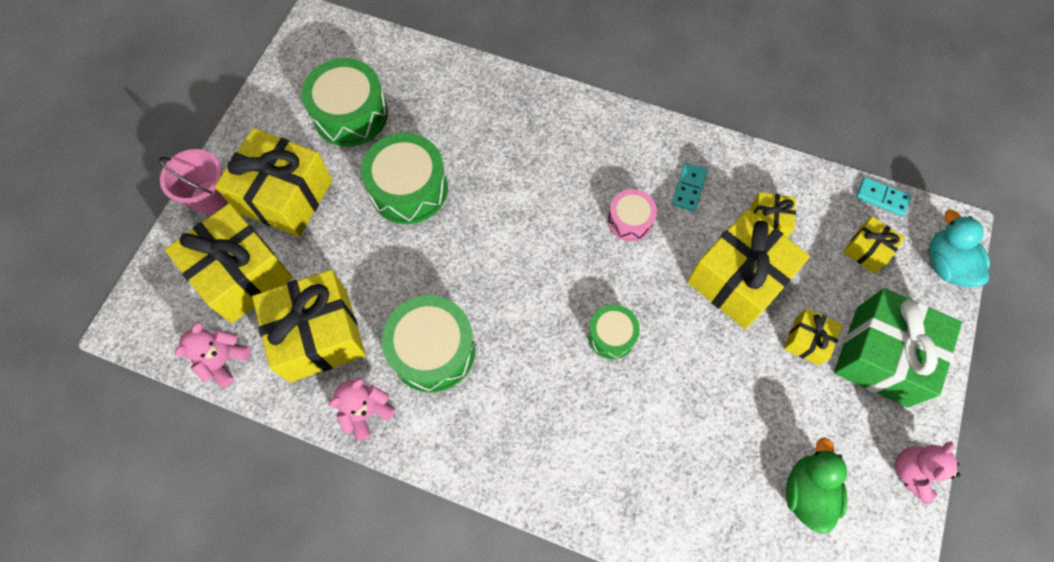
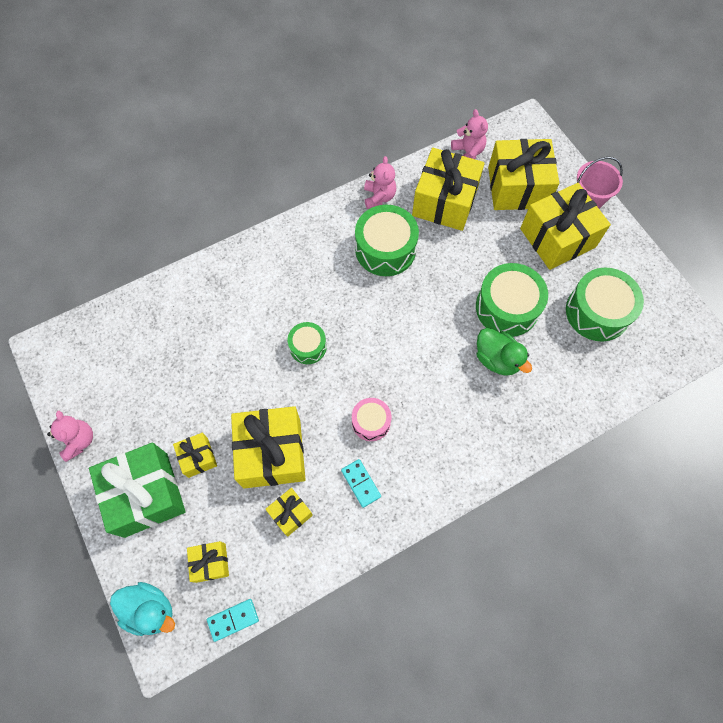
camera: 130 degrees right, 0 degrees up
green duck [786,437,847,534] -> green duck moved to [477,328,532,376]

